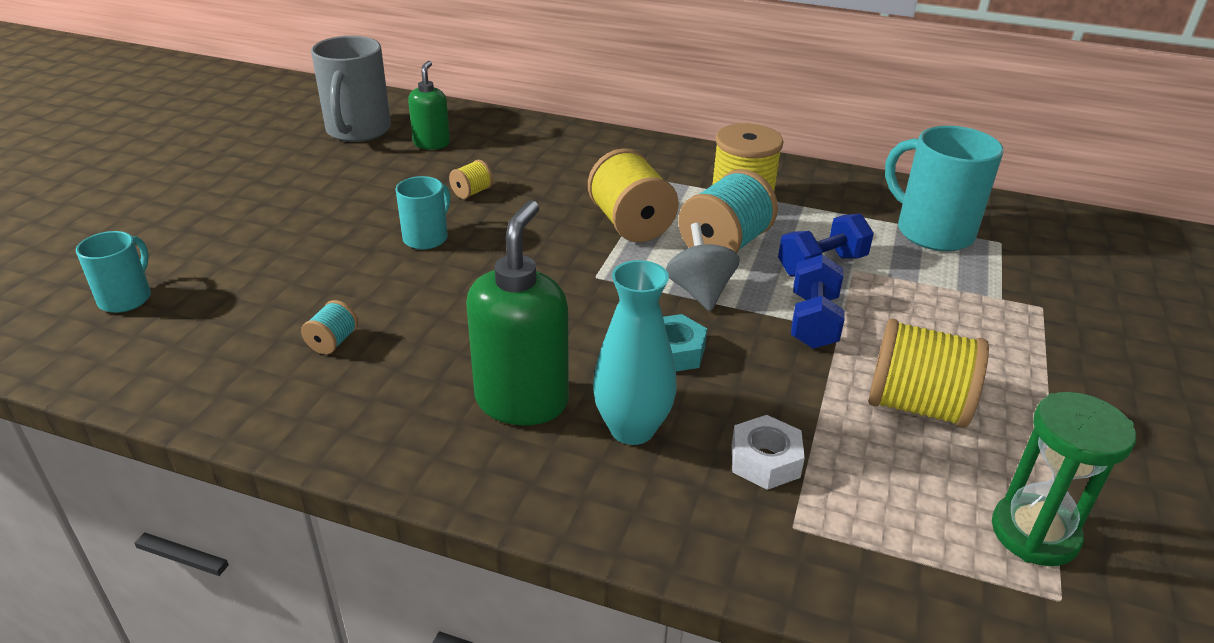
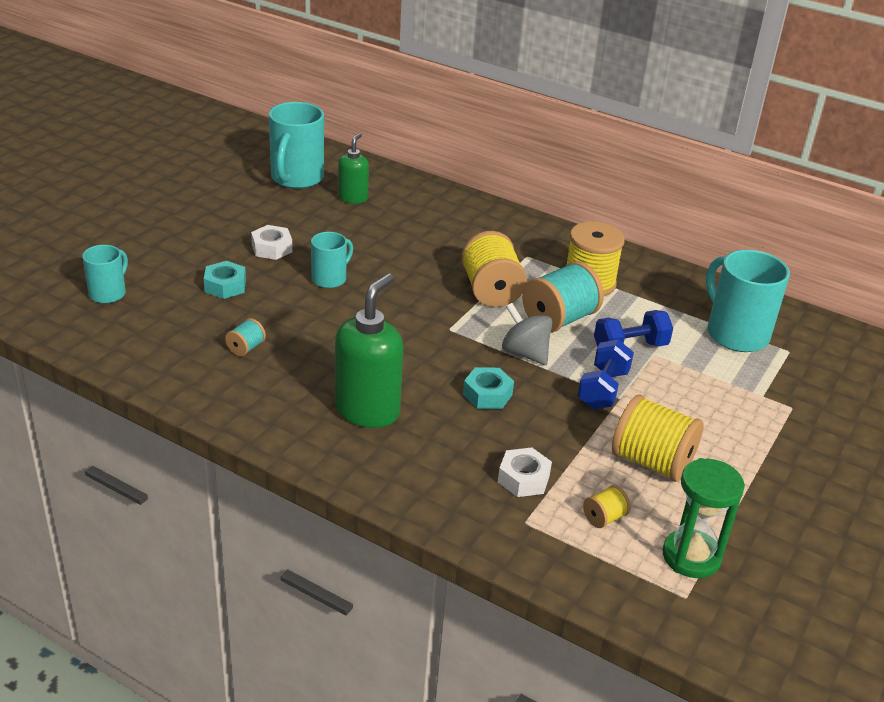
camera: 10 degrees right, 0 degrees up
grey mug [311,36,391,142] -> turquoise mug [269,102,324,189]
yellow spool [449,160,493,199] -> yellow spool moved to [583,485,631,528]
turquoise vase [593,260,677,445] -> none
grey spinning top [666,223,740,311] -> grey spinning top turned 45 degrees counterclockwise [502,303,552,365]
none -> turquoise nut [204,261,246,299]
none -> white nut [251,225,292,260]

